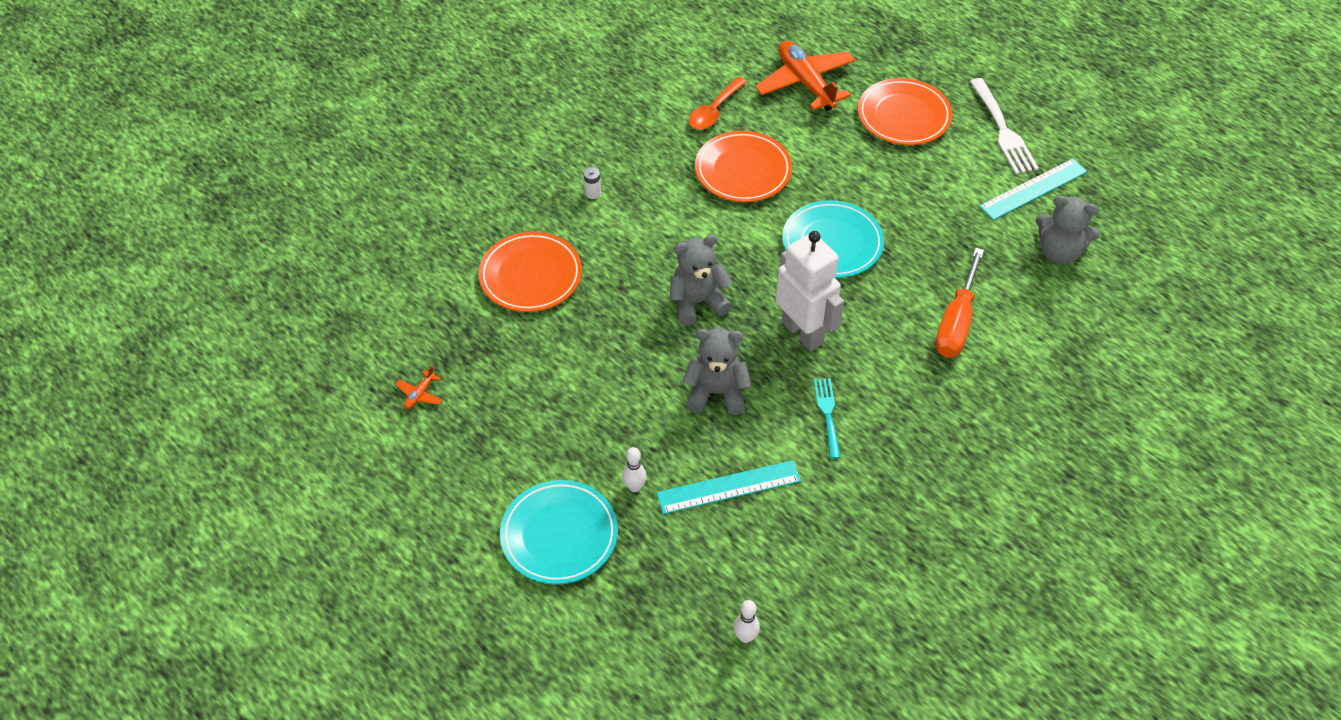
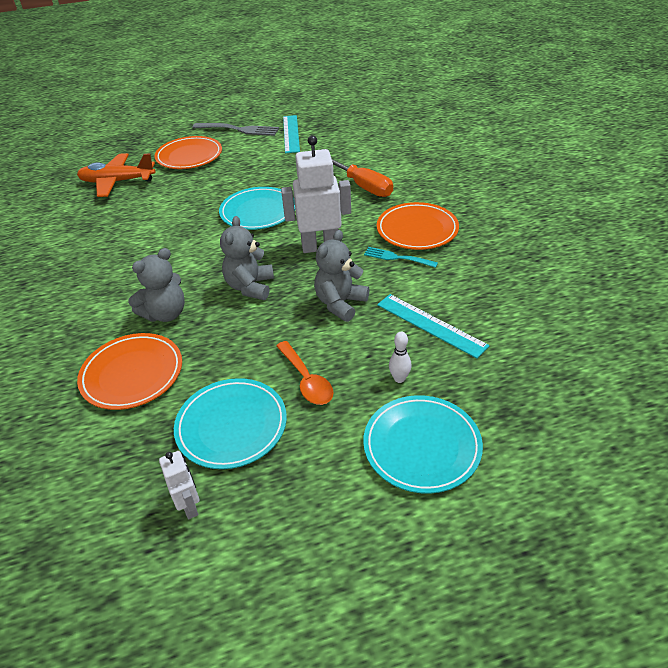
camera: 60 degrees left, 10 degrees down
orange plane [396,366,442,409] -> white robot [159,451,200,519]
white battery [583,167,601,199] -> none
turquoise ruler [656,460,801,514] -> turquoise ruler turned 60 degrees counterclockwise [377,294,490,358]
orange spoon [689,77,747,130] -> orange spoon moved to [276,341,334,405]
orange plate [695,131,792,202] -> orange plate moved to [377,202,459,250]
white bowling pin [734,600,760,643] -> none
white fork [969,78,1039,174] -> grey fork [192,123,279,136]
grey teddy bear [1036,195,1100,264] -> grey teddy bear moved to [128,248,185,322]
none -> turquoise plate [174,378,287,469]

